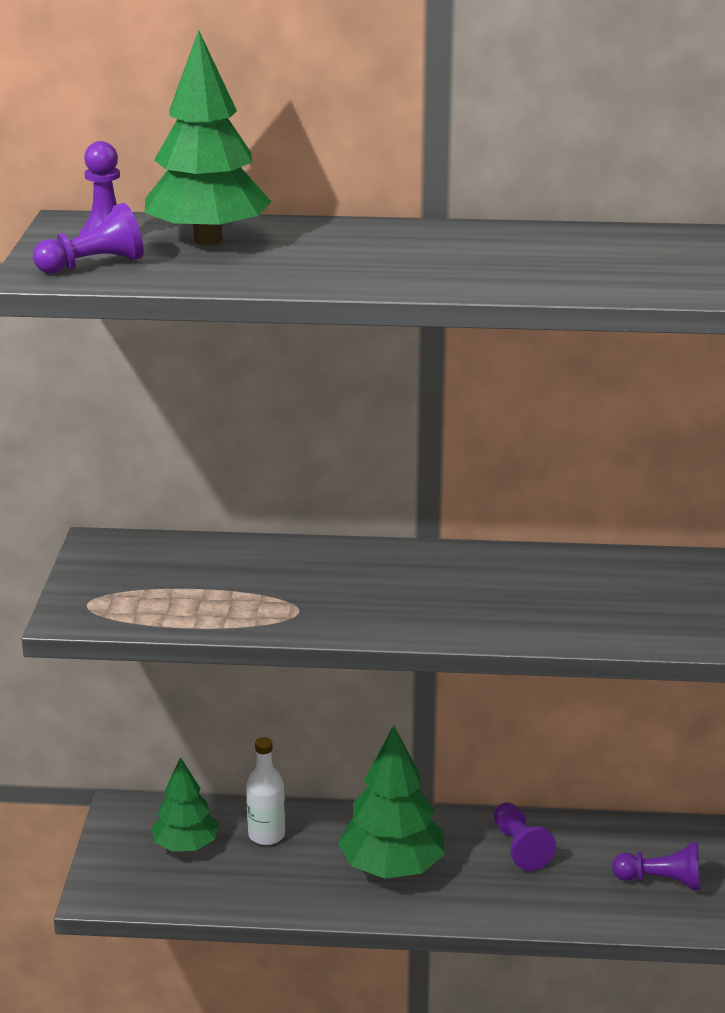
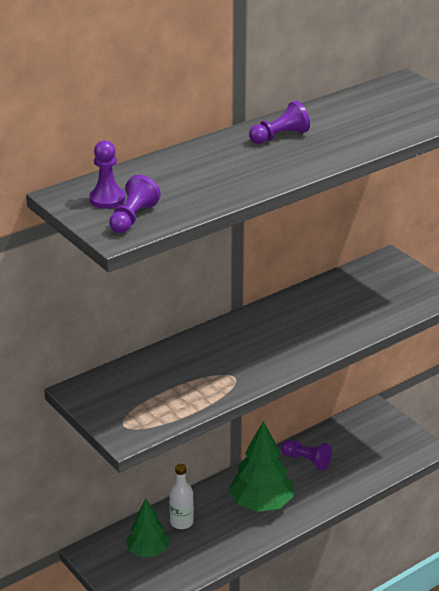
camera: 40 degrees left, 5 degrees up
green tree [145,30,272,245] -> none
purple pawn [612,842,700,890] -> purple pawn moved to [249,101,310,144]

